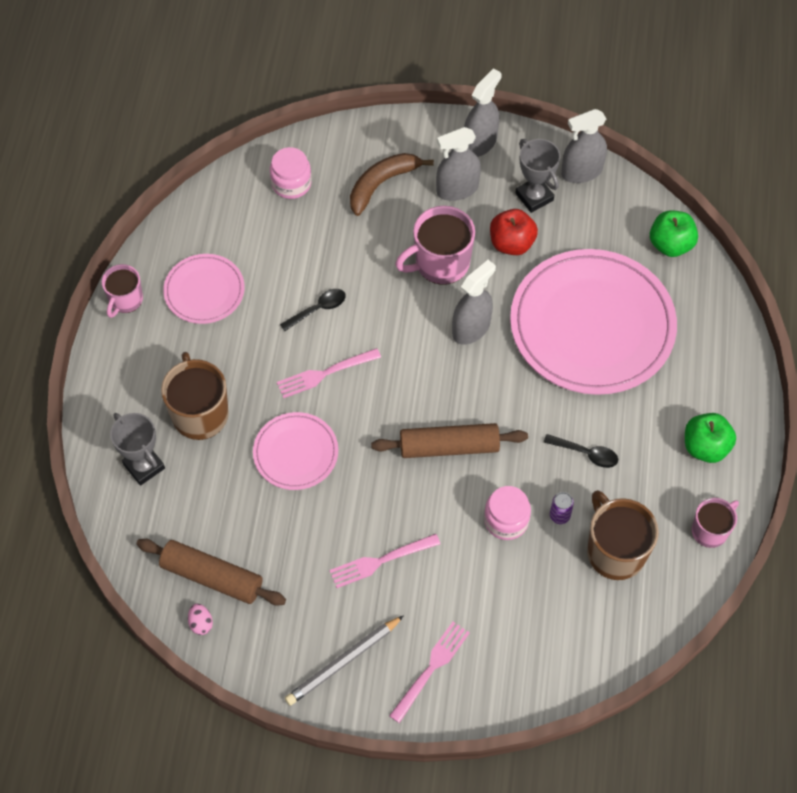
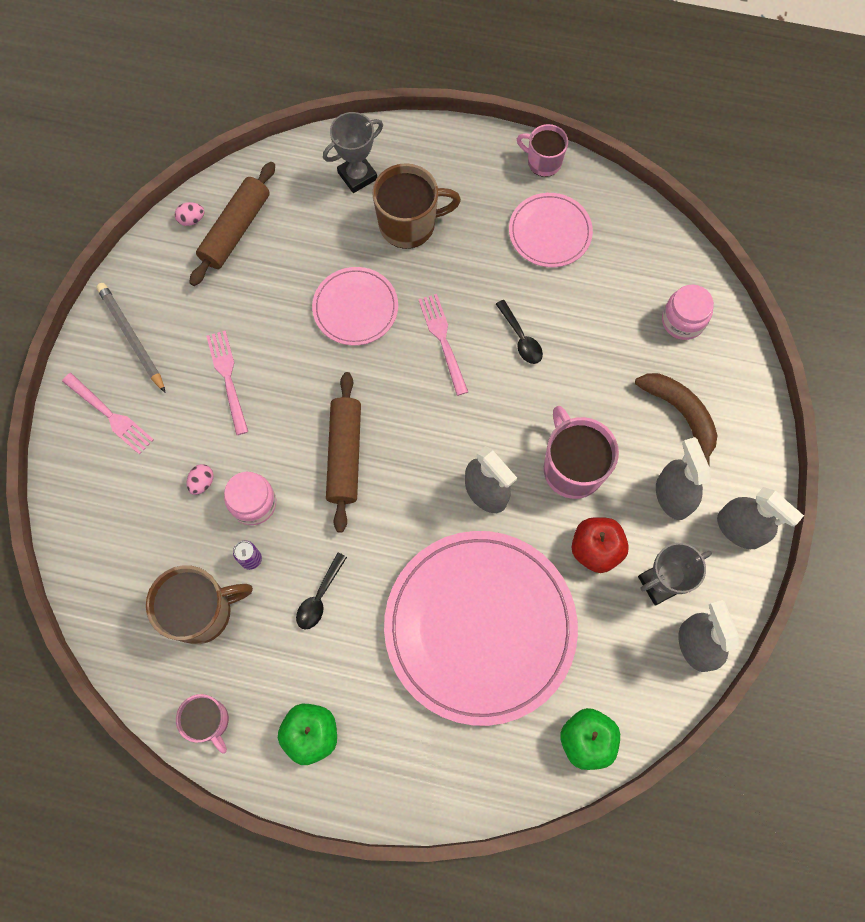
camera: 95 degrees right, 10 degrees up
none -> pink egg [186,464,214,495]

